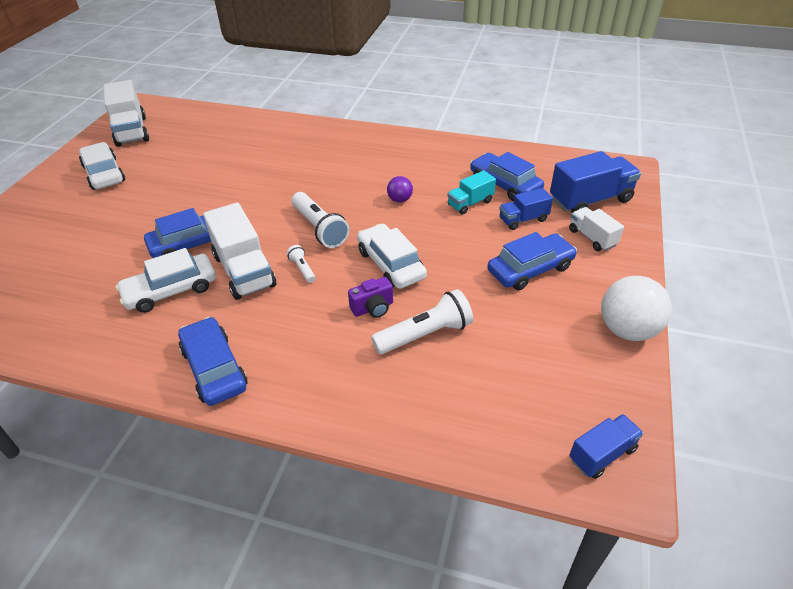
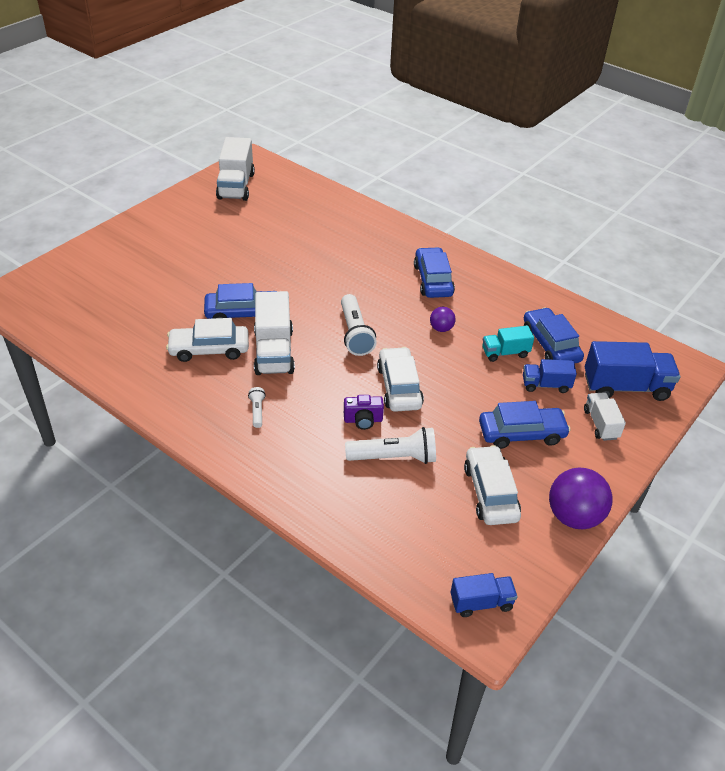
camera: 20 degrees right, 0 degrees up
white car [79,142,125,190] -> white car moved to [464,445,521,525]
blue car [178,317,247,406] -> blue car moved to [414,247,455,298]
white flashlight [287,245,316,283] -> white flashlight moved to [248,387,266,428]
white ball [601,276,672,341] -> purple ball [549,468,613,529]

